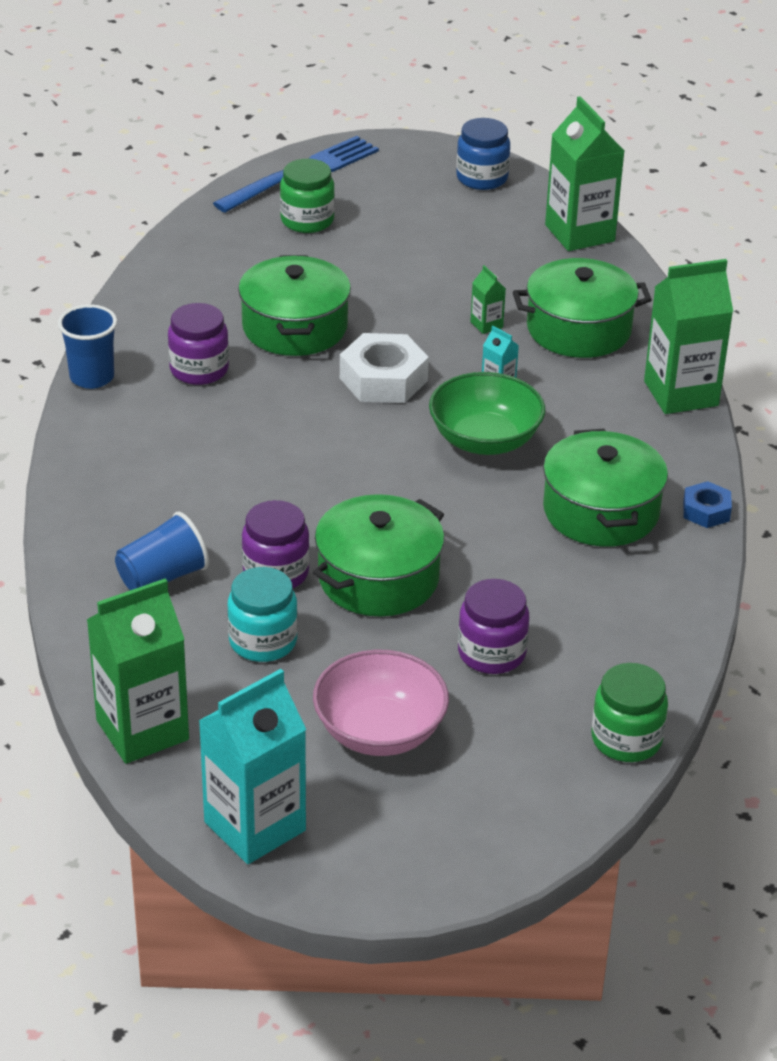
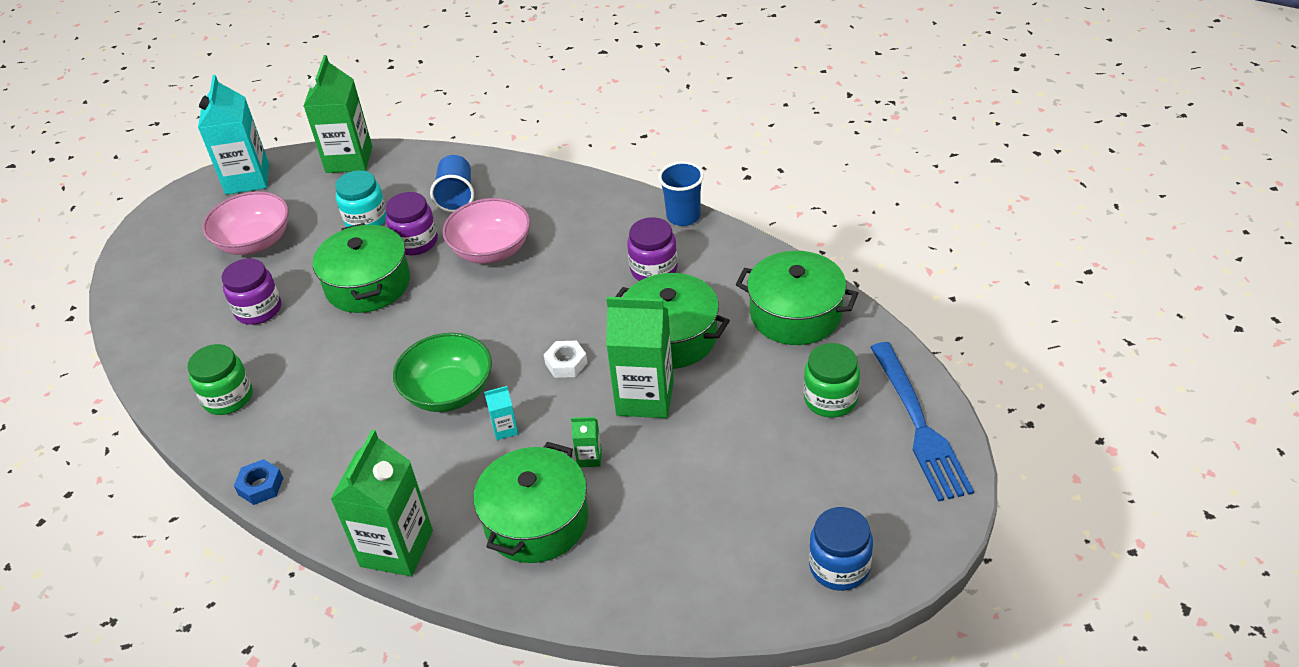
camera: 125 degrees right, 5 degrees up
white nut [340,333,429,403] -> white nut [544,341,587,378], size x0.56
green pot [543,429,668,547] -> green pot moved to [736,251,858,345]
green carton [545,96,624,251] -> green carton moved to [606,297,674,418]
green jar [592,663,668,762] -> green jar moved to [187,344,253,415]
none -> pink bowl [443,198,530,264]

